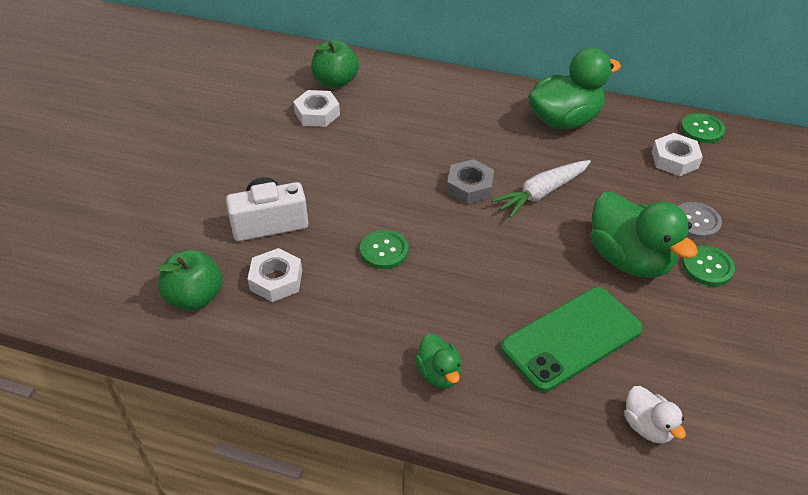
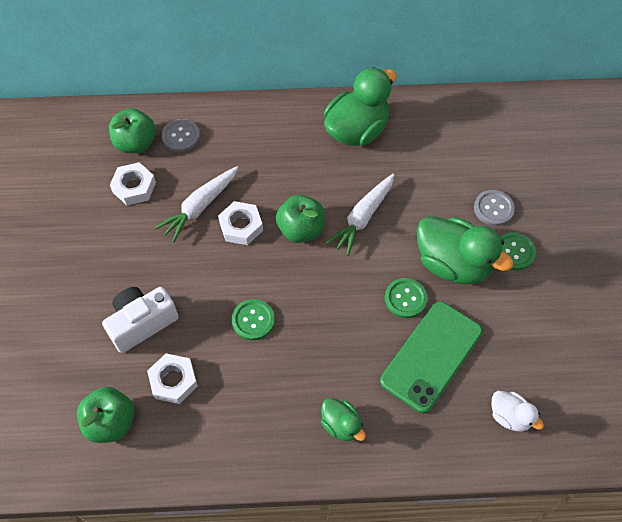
camera: 20 degrees left, 15 degrees up
grey nut [447,159,494,204] -> green apple [276,195,325,243]
white nut [652,133,703,176] -> white nut moved to [218,201,263,245]
green button [681,113,725,143] -> green button moved to [385,278,427,318]
none -> white carrot [155,166,238,243]
none -> grey button [162,119,200,152]

